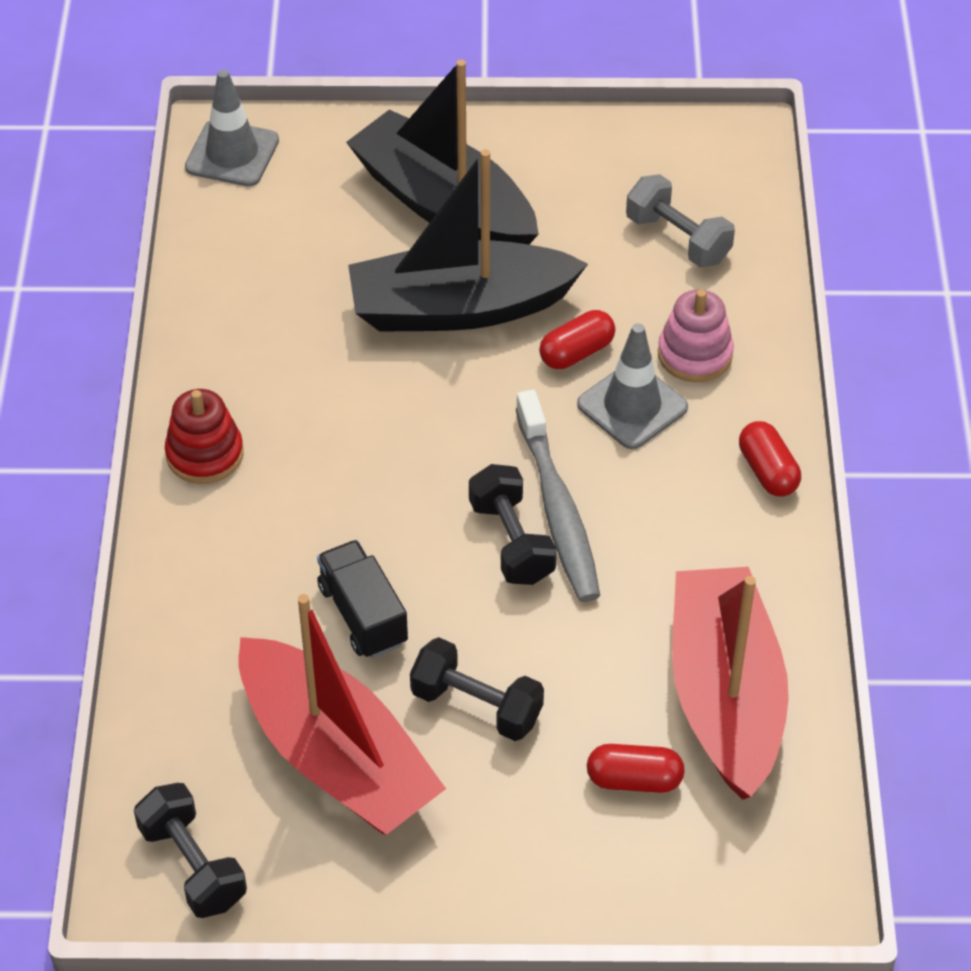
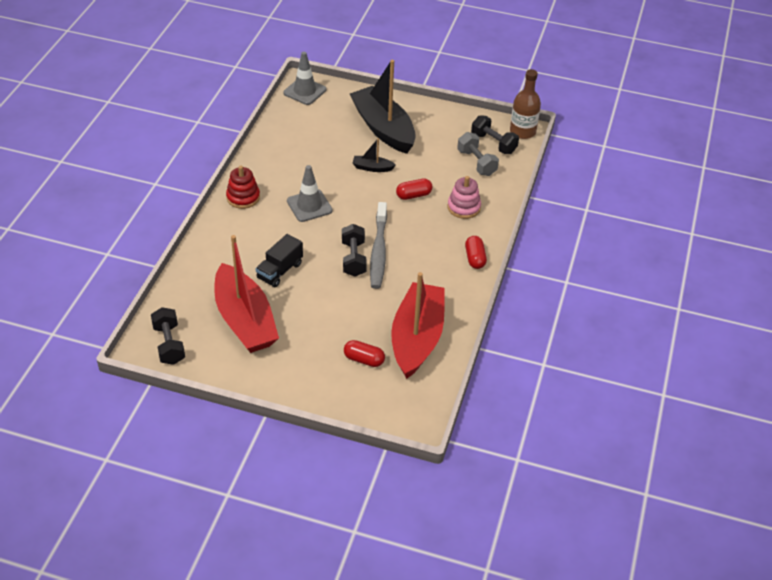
camera: 15 degrees right, 5 degrees down
black truck [317,540,408,658] -> black truck turned 135 degrees counterclockwise [256,234,303,287]
black boat [348,149,588,332] -> black boat [352,138,396,172], size x0.42
black dumbbell [410,637,544,741] -> black dumbbell moved to [471,115,519,154]
grey traffic cone [577,323,688,449] -> grey traffic cone moved to [287,165,333,222]
none -> brown bottle [510,69,541,139]

